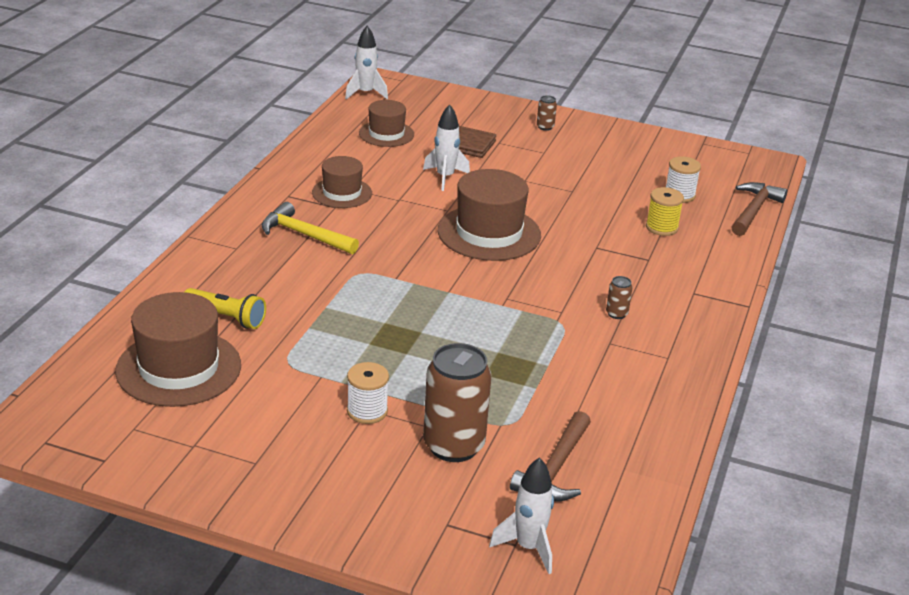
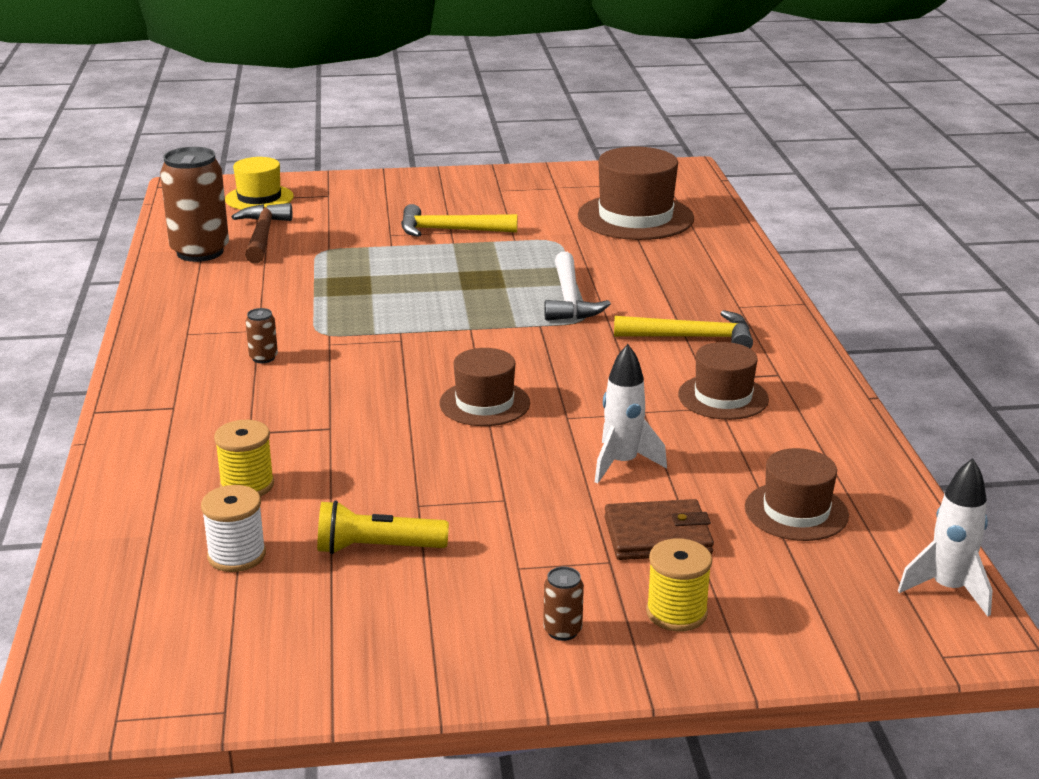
camera: 155 degrees right, 5 degrees down
yellow flashlight [185,288,266,329] -> yellow flashlight moved to [317,501,449,554]
white spool [347,362,389,424] -> yellow hammer [401,204,518,237]
brown can [423,343,491,462] -> brown can moved to [160,147,229,262]
brown hat [438,169,541,261] -> brown hat [439,348,530,426], size x0.60
white rocket [489,457,554,574] -> yellow hat [225,157,294,210]
brown hammer [731,182,787,236] -> none
none -> white hammer [544,252,611,321]
none -> yellow spool [646,538,712,631]

